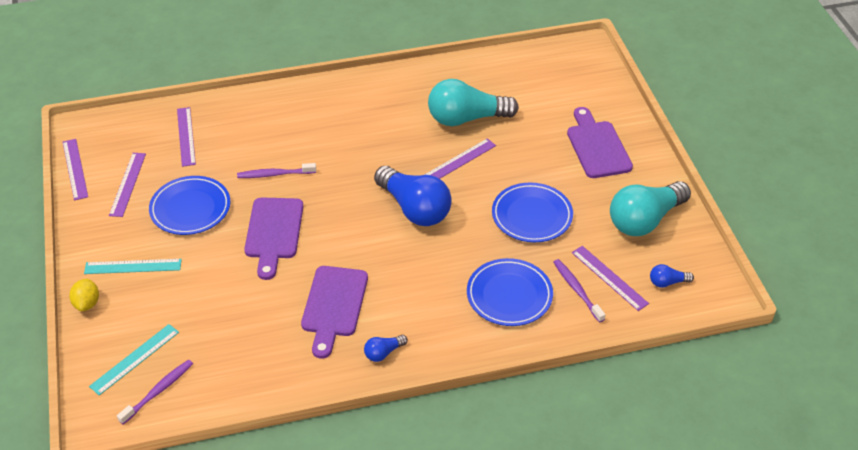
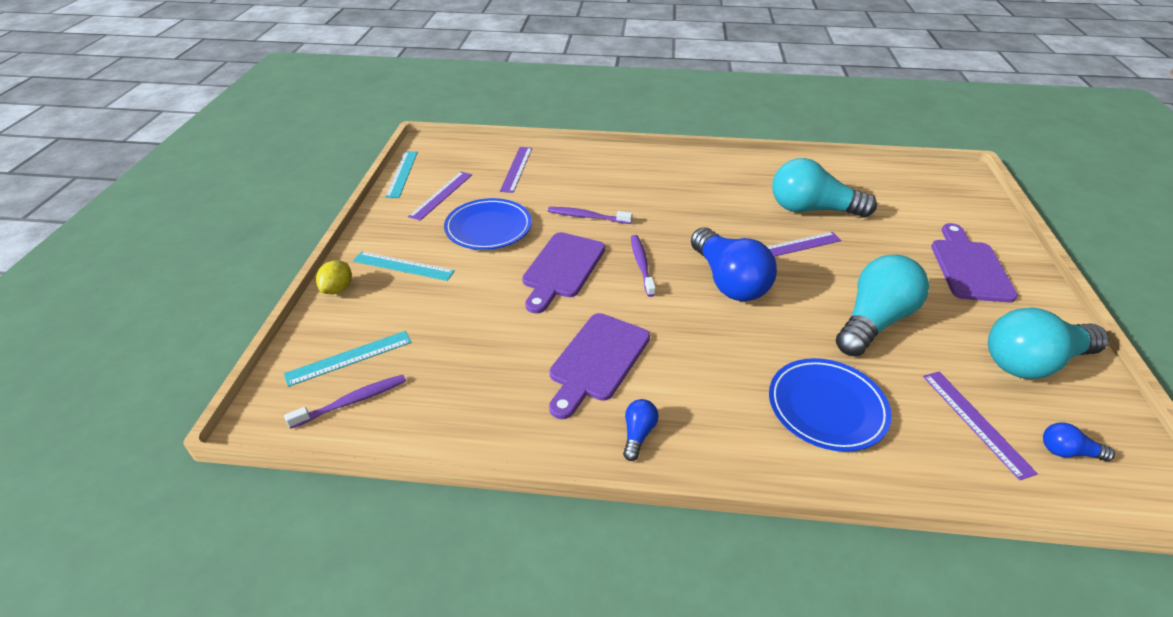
camera: 20 degrees right, 5 degrees down
purple ruler [63,139,88,201] -> turquoise ruler [385,151,418,198]
blue light bulb [364,335,408,362] -> blue light bulb turned 120 degrees clockwise [623,399,659,461]
blue plate [492,182,573,242] -> turquoise light bulb [836,255,929,356]
purple toothbrush [554,259,605,323] -> purple toothbrush moved to [631,235,656,297]

